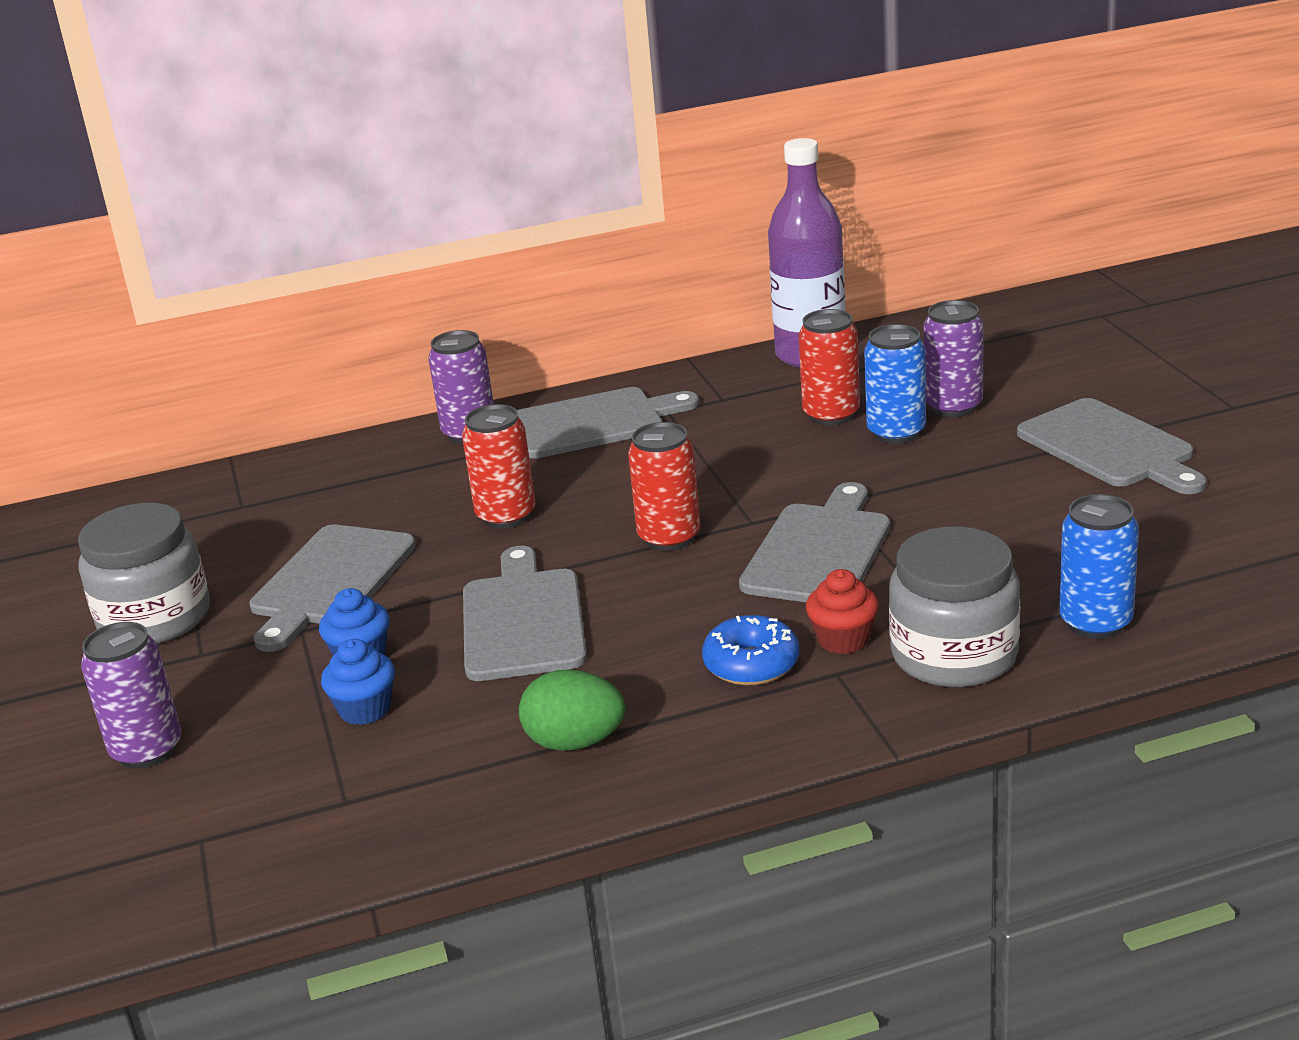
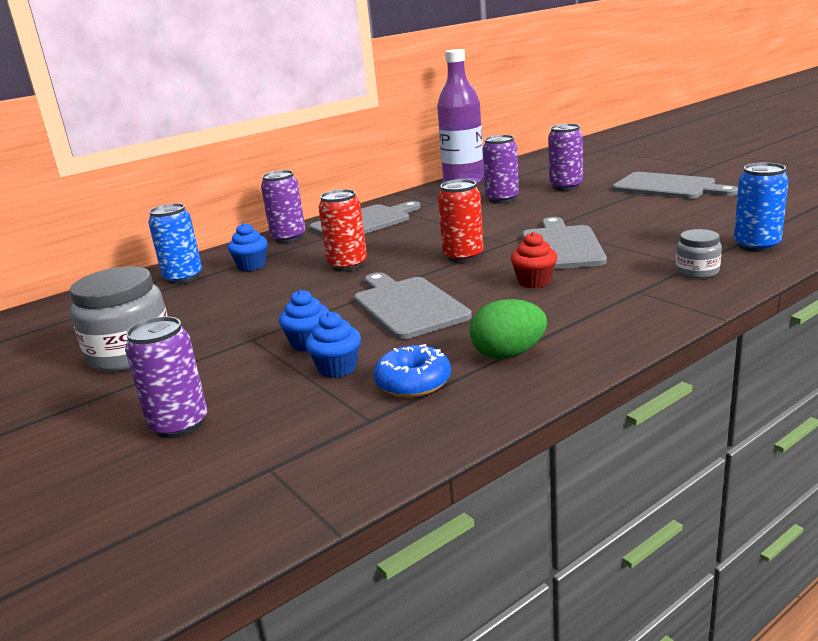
camera: 20 degrees left, 5 degrees down
grey cutting board [249,525,416,652] -> none
blue donut [702,615,800,686] -> blue donut moved to [374,344,451,398]
red can [798,309,860,426] -> purple can [482,135,519,203]
red cupcake [806,569,879,654] -> red cupcake moved to [511,232,557,288]
blue can [864,324,926,444] -> blue can moved to [148,203,202,284]
grey jar [889,526,1020,687] -> grey jar [676,229,722,279], size x0.52
none -> blue cupcake [228,223,268,271]

